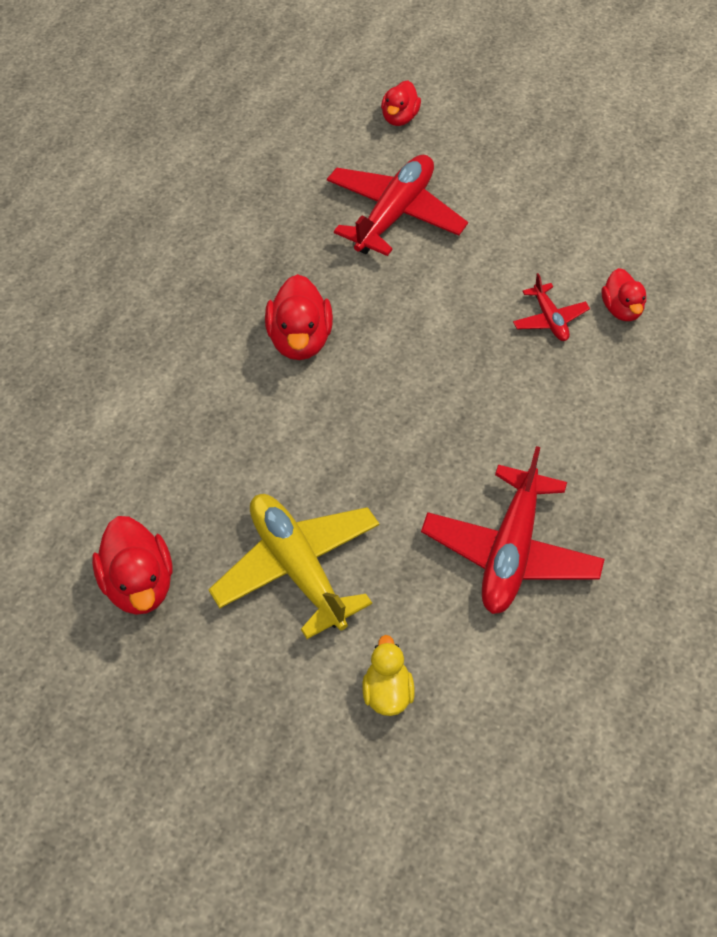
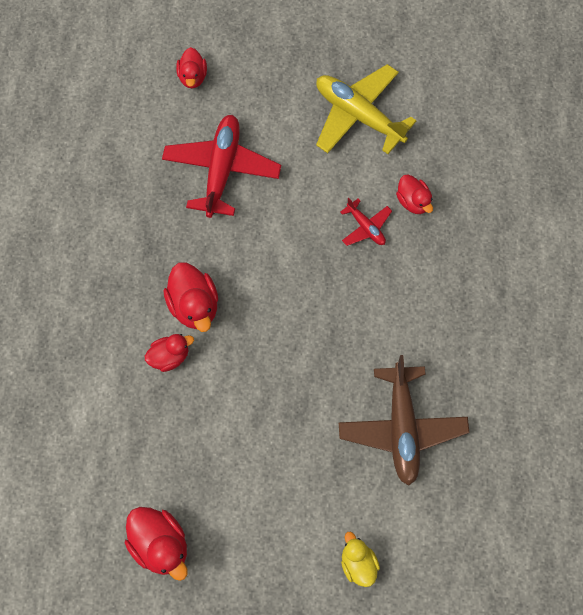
camera: 20 degrees left, 15 degrees up
yellow plane [208,494,380,639] -> yellow plane moved to [316,64,416,154]
red plane [421,446,605,614] -> brown plane [339,355,469,485]
none -> red duck [145,334,194,372]

